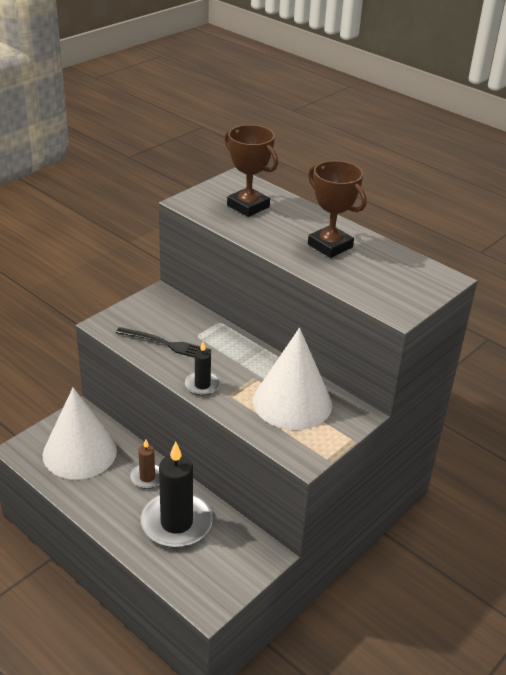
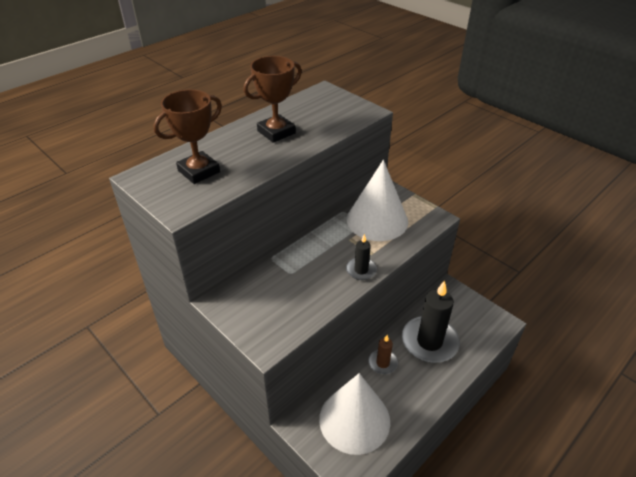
camera: 85 degrees left, 5 degrees up
black fork [116,327,211,358] -> none

